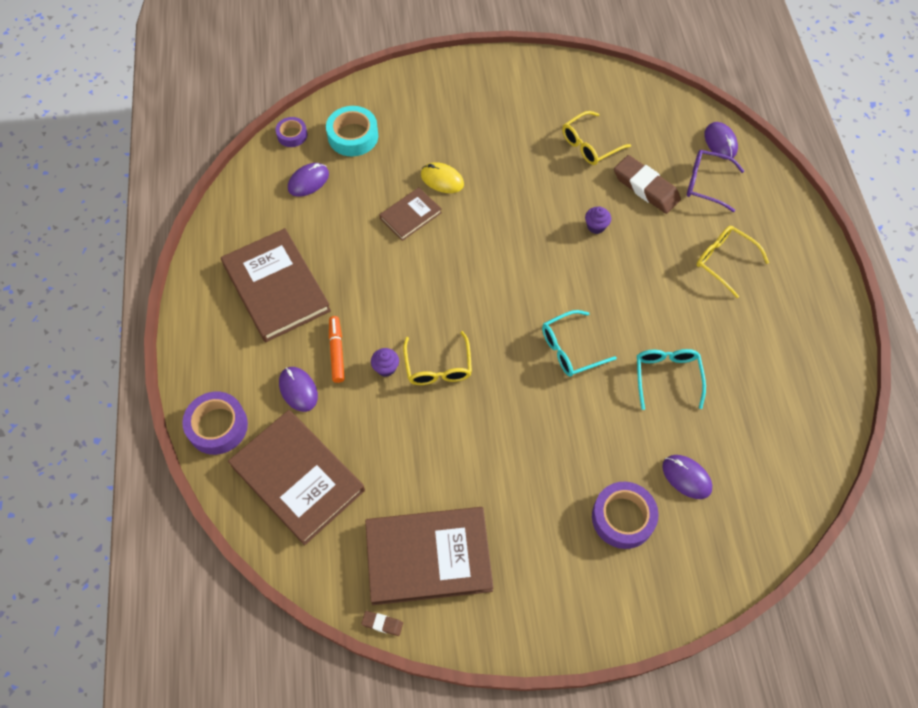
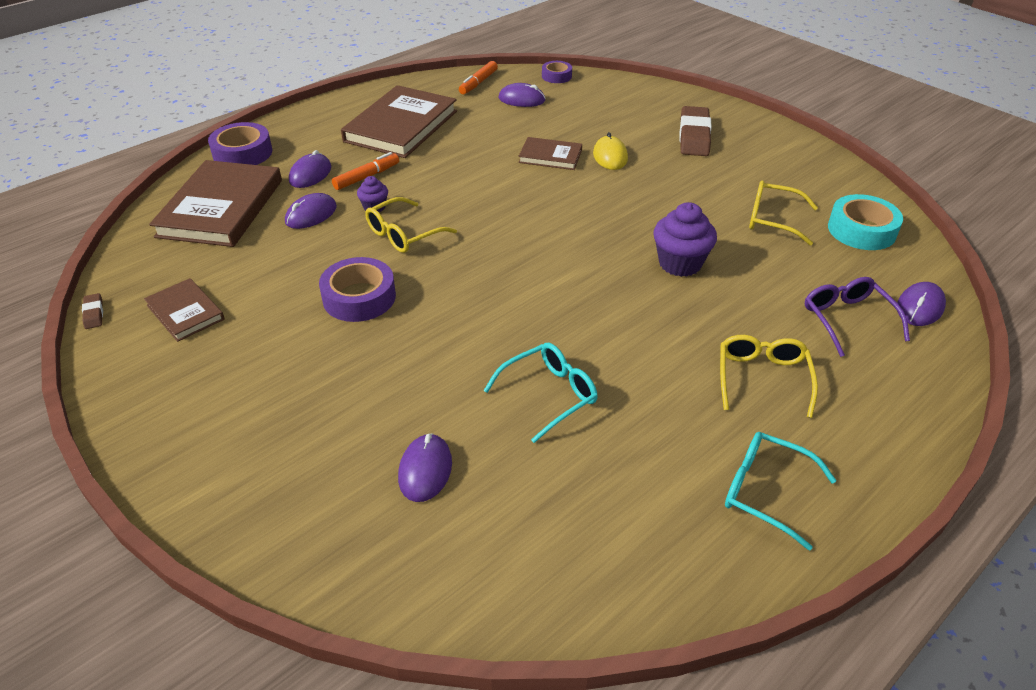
camera: 55 degrees right, 20 degrees down
turquoise tape [326,106,378,156] -> turquoise tape moved to [828,194,903,250]
brown book [365,507,493,605] -> brown book [144,278,225,342], size x0.52
turquoise glasses [542,310,617,377] -> turquoise glasses moved to [725,432,837,551]
purple cupcake [585,207,611,234] -> purple cupcake [653,202,717,277], size x1.82
purple tape [592,482,659,549] -> purple tape moved to [319,257,396,322]
brown eraser [614,155,681,214] -> brown eraser moved to [680,106,712,156]
none -> purple mouse [285,193,337,229]
none -> orange marker [459,61,498,94]

